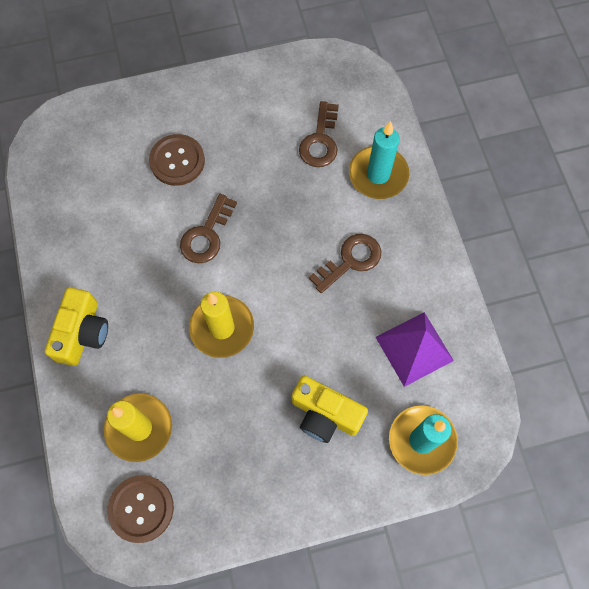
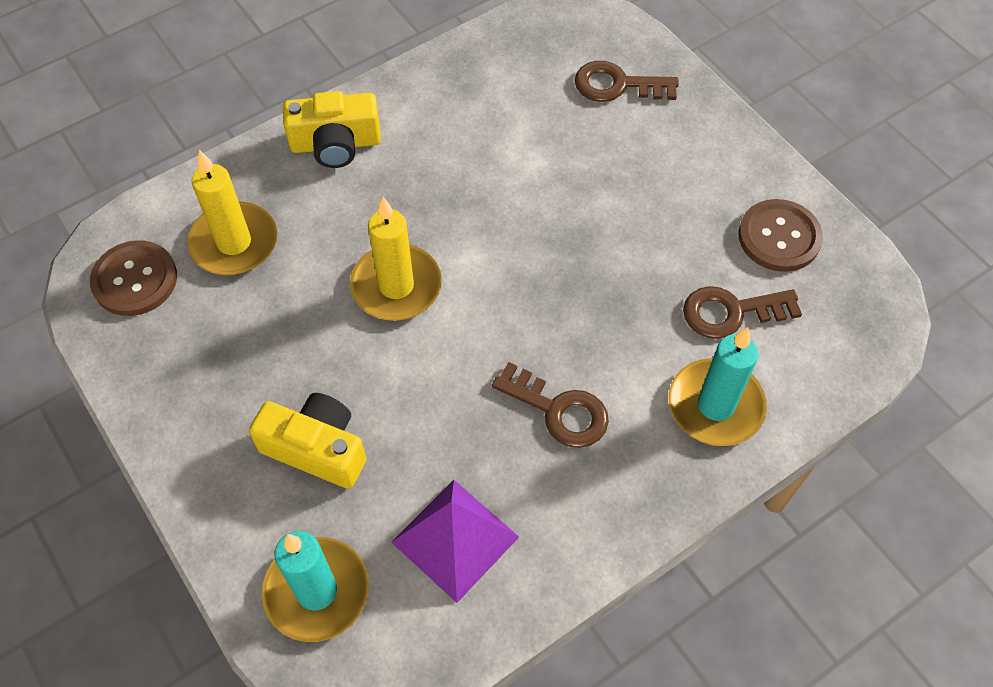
camera: 70 degrees right, 10 degrees down
brown button [149,134,205,186] -> brown button moved to [739,199,823,272]
brown key [180,194,237,263] -> brown key moved to [574,61,679,102]
yellow camera [292,376,368,443] -> yellow camera turned 105 degrees clockwise [249,393,366,489]

